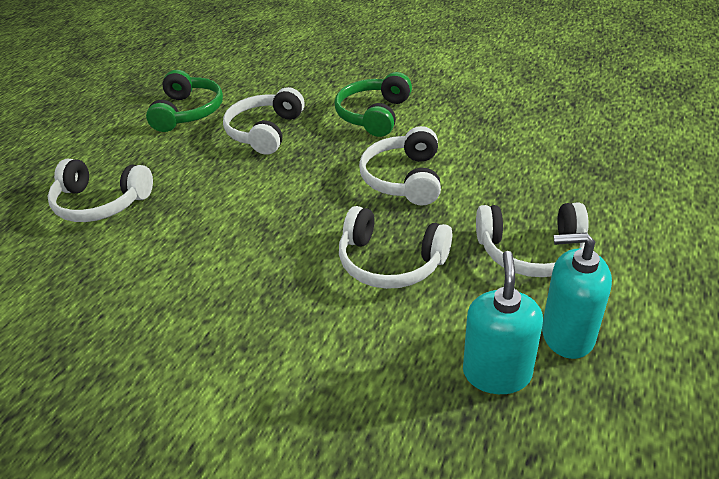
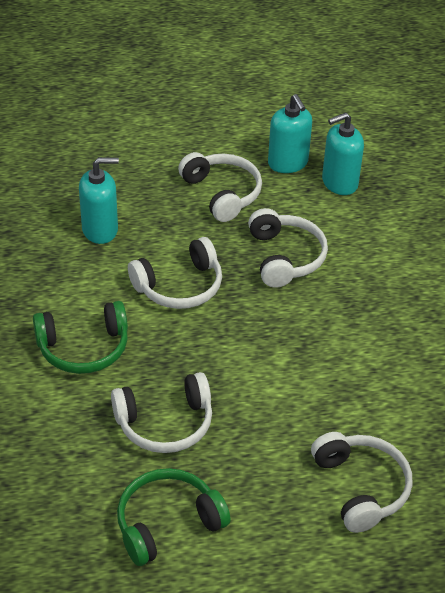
camera: 125 degrees left, 5 degrees up
none -> turquoise soap dispenser [79,157,119,244]

